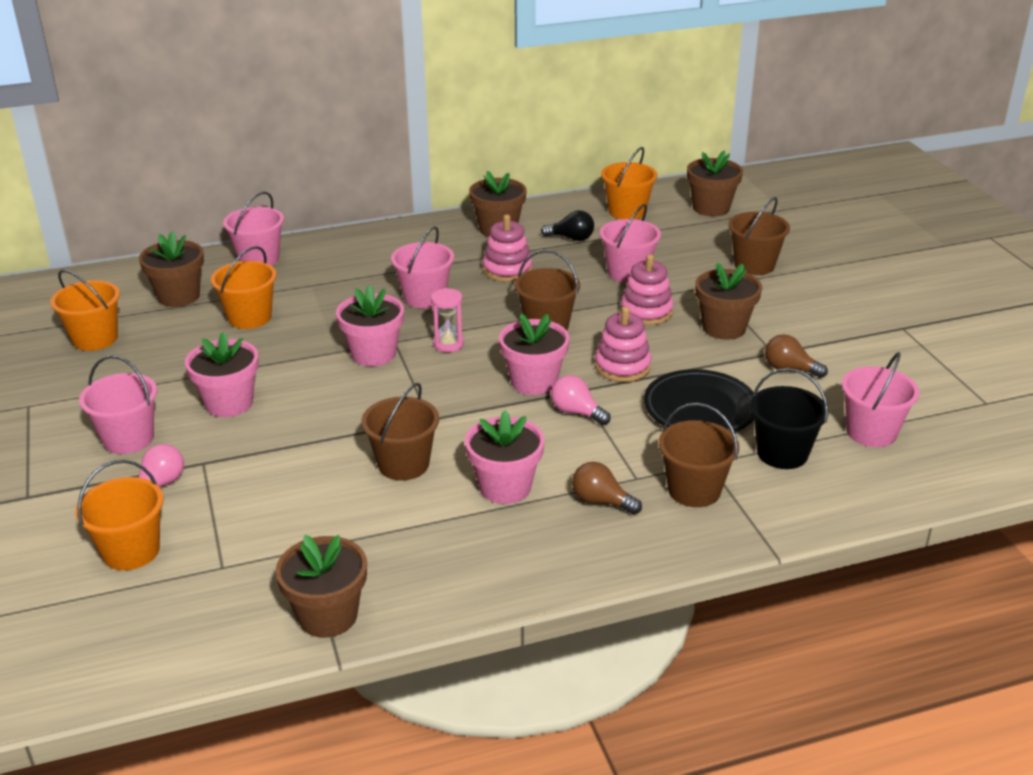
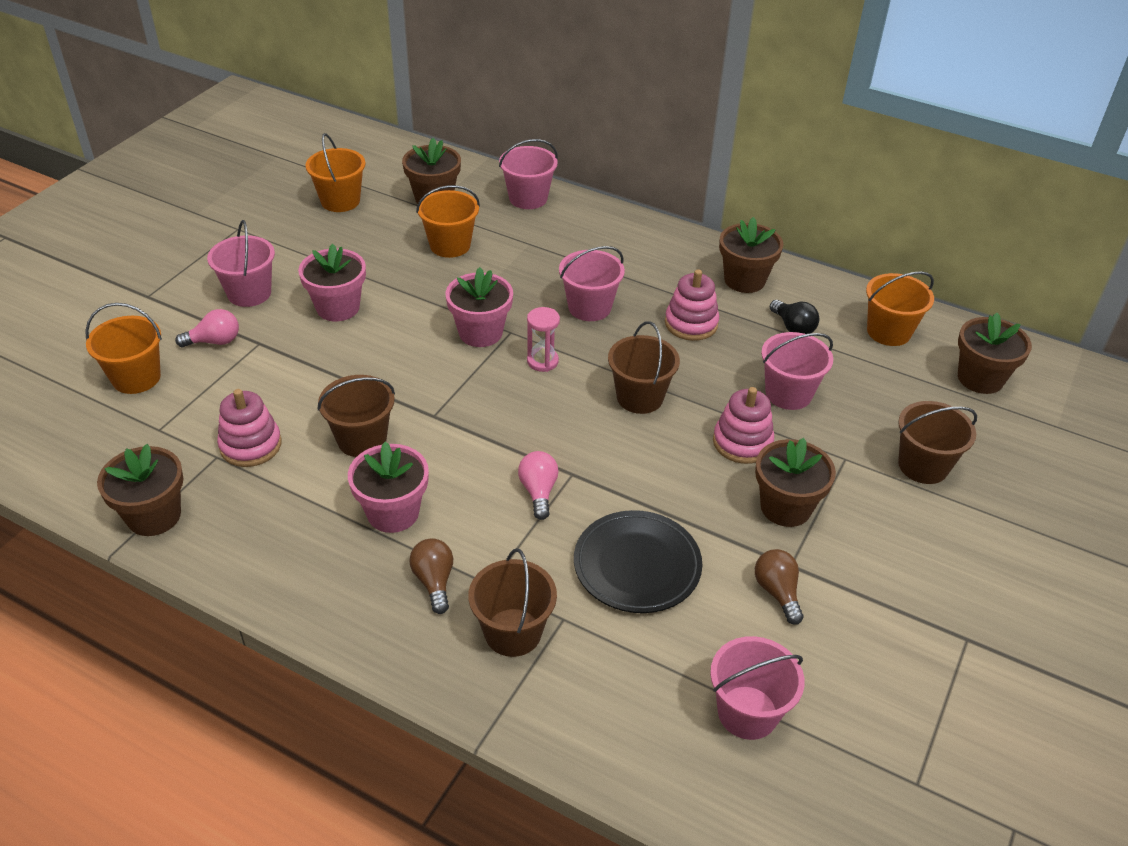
camera: 45 degrees right, 10 degrees up
pink flower pot [499,314,569,395] -> none
pink stacking toy [595,307,651,382] -> pink stacking toy moved to [217,389,282,467]
black bucket [750,368,829,469] -> none

